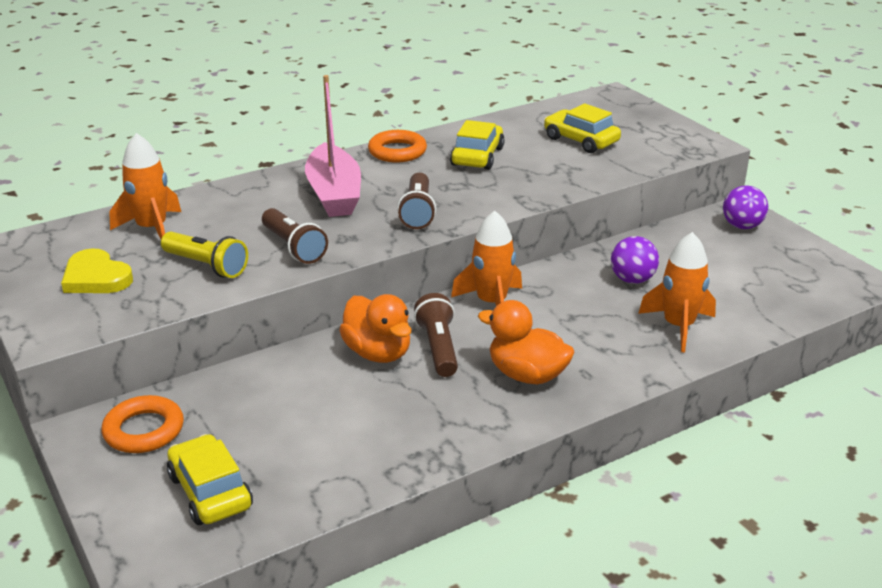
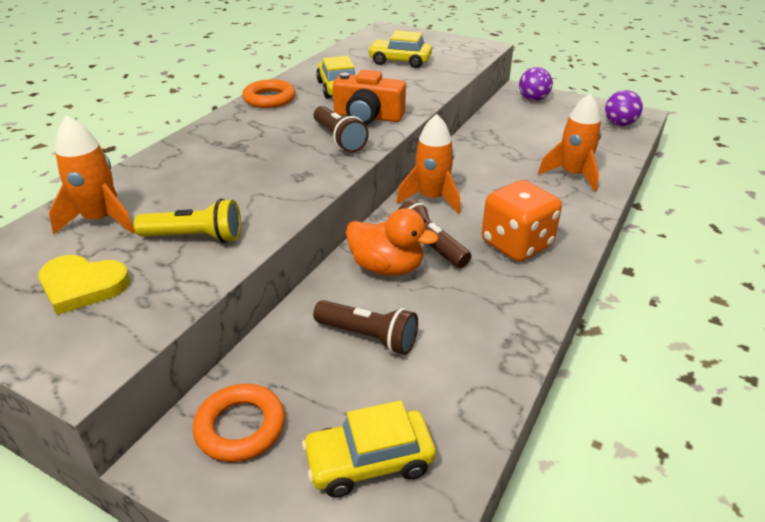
camera: 30 degrees left, 5 degrees up
yellow car [167,434,253,525] -> yellow car turned 45 degrees counterclockwise [302,400,436,498]
brown flashlight [262,208,328,264] -> brown flashlight moved to [313,300,418,355]
pink boat [305,75,361,217] -> none
orange duck [478,300,575,384] -> orange dice [482,180,562,262]
purple ball [611,236,659,284] -> purple ball moved to [605,90,643,126]
none -> orange camera [333,70,406,125]

